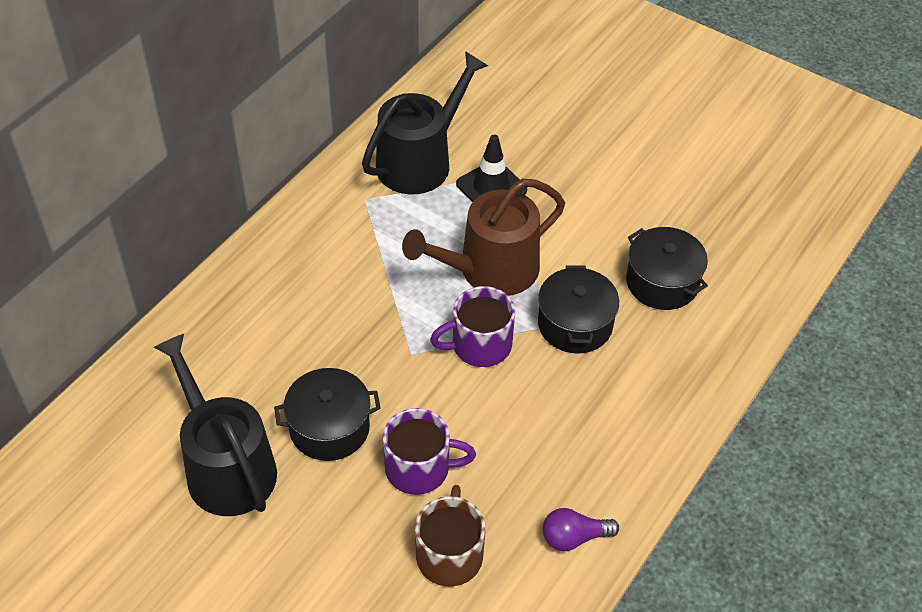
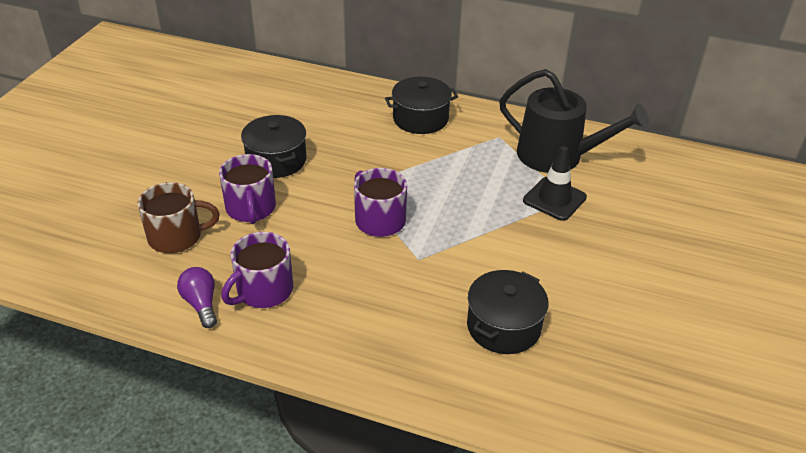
camera: 75 degrees right, 10 degrees down
black watering can [153,334,277,516] -> none
brown watering can [402,179,565,296] -> none
black pot [538,265,619,354] -> black pot moved to [385,77,458,134]
none -> purple mug [221,232,293,308]

